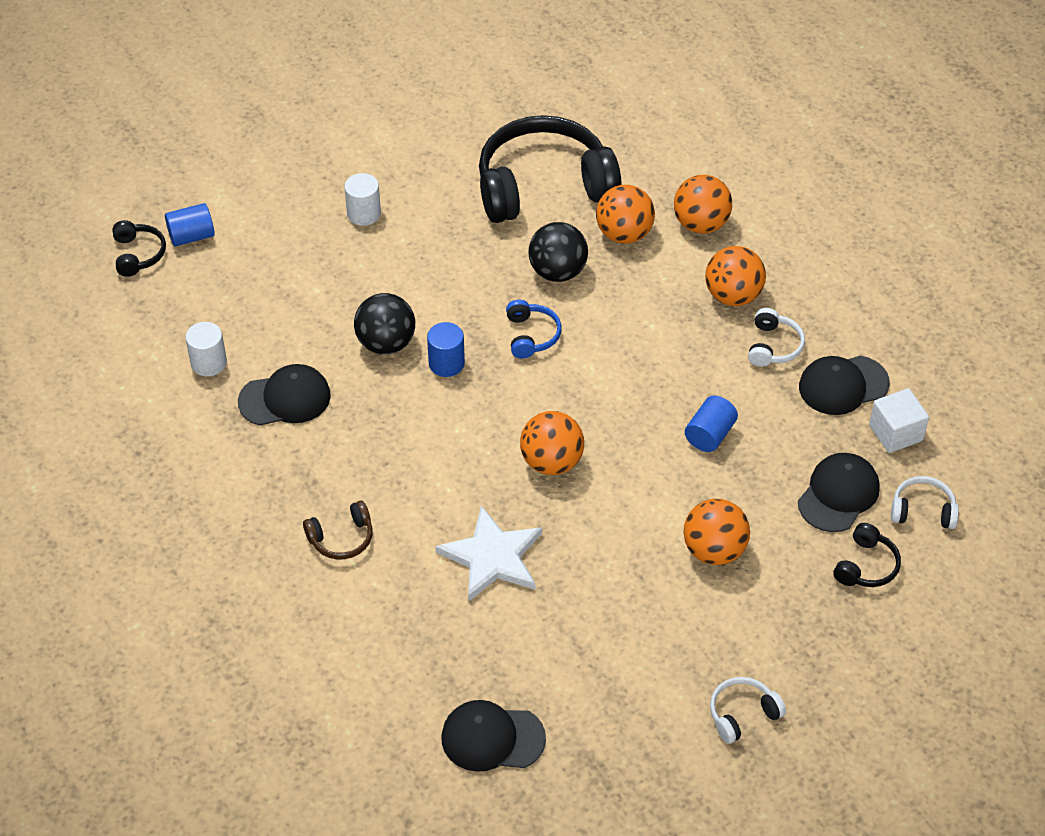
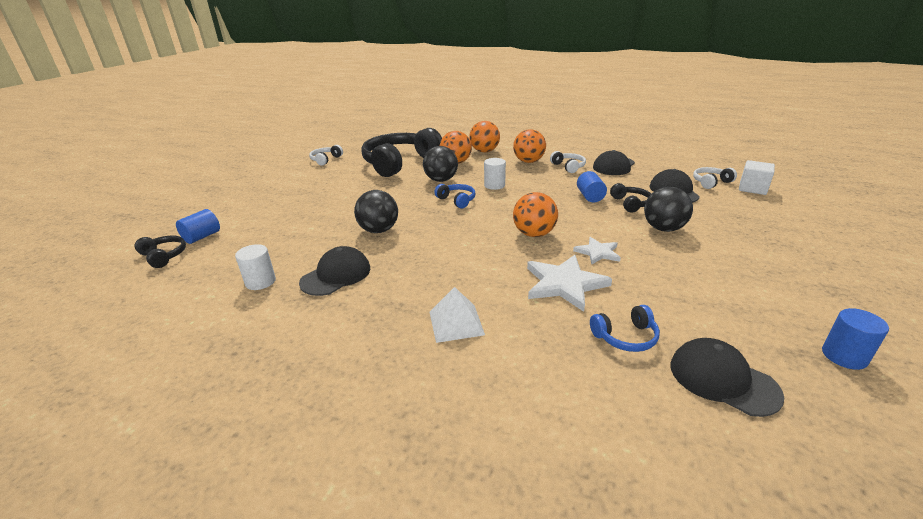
camera: 35 degrees left, 20 degrees down
brown headphones [303,501,373,559] -> white pyramid [429,287,485,343]
white cylinder [344,173,381,226] -> white cylinder moved to [484,158,506,190]
blue cylinder [427,322,465,377] -> blue cylinder moved to [822,308,889,370]
black cap [441,700,546,772] -> black cap turned 75 degrees clockwise [671,338,784,417]
orange ball [684,499,750,565] -> black ball [644,187,693,232]
white headphones [710,677,786,744] -> white headphones moved to [309,145,343,166]
black headphones [833,523,901,587] -> black headphones moved to [610,183,651,213]
white cube [869,388,929,453] -> white cube moved to [739,160,775,195]
none -> white star [573,237,621,264]
none -> blue headphones [590,305,660,352]

